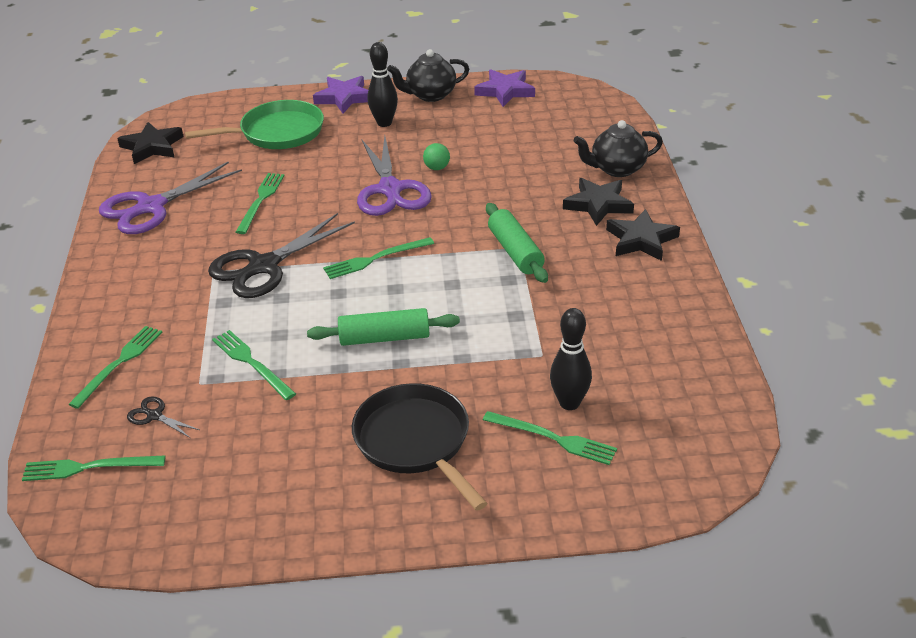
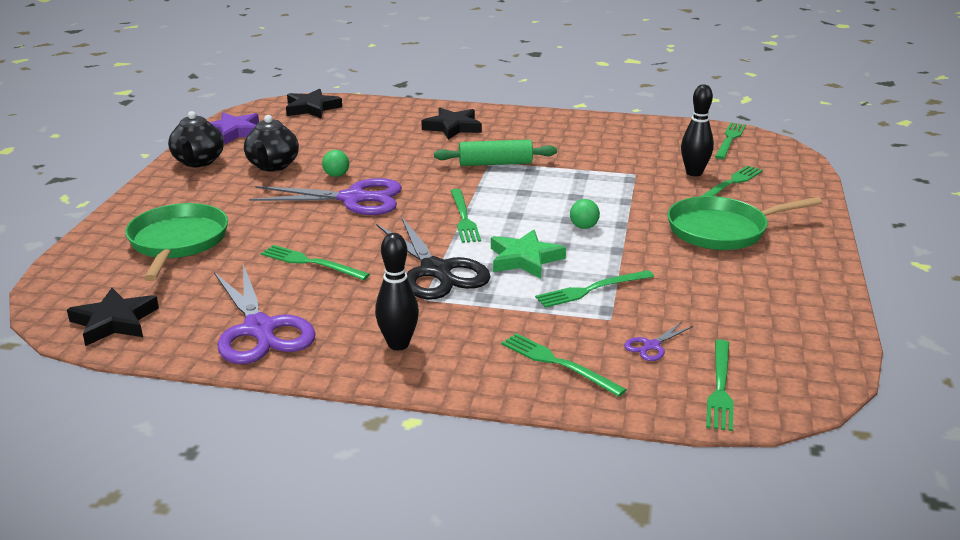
camera: 75 degrees left, 10 degrees down
black scissors [127,397,200,438] -> purple scissors [624,322,693,361]
green rolling pin [307,308,460,346] -> green ball [570,199,600,229]
purple star [313,76,368,113] -> none
black pan [352,383,488,511] -> green pan [667,196,822,250]
black bowling pin [368,42,398,127] -> black bowling pin moved to [375,233,419,350]
black teapot [574,120,663,177] -> black teapot moved to [244,115,299,172]
black star [606,209,680,261] -> black star moved to [286,89,342,118]
none -> green star [491,229,566,278]
none -> green fork [715,123,746,159]

